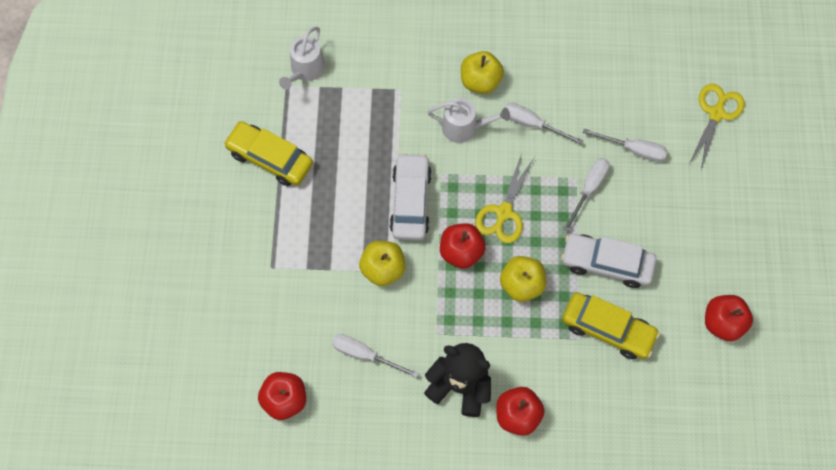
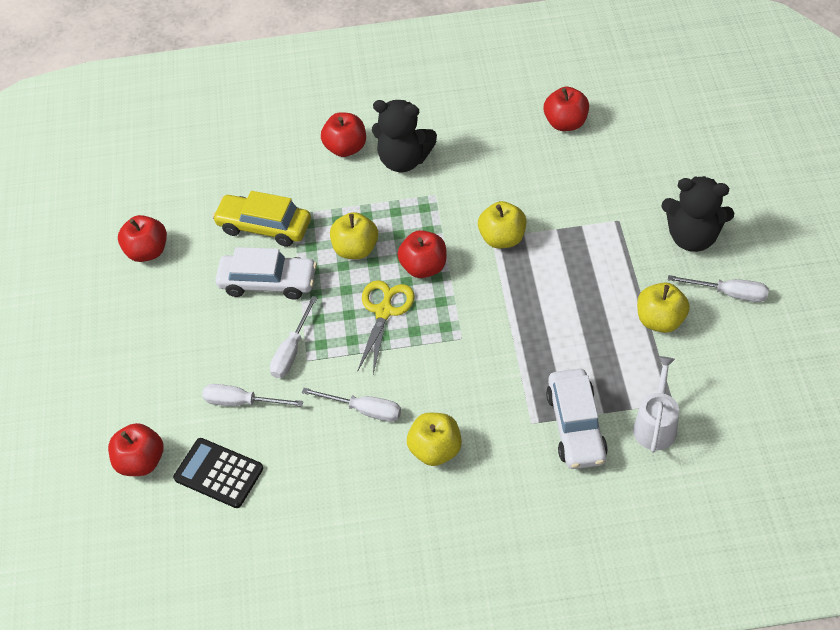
camera: 175 degrees right, 15 degrees down
yellow car [224,121,313,186] -> yellow apple [637,283,690,333]
white screwdriver [332,334,419,378] -> white screwdriver moved to [668,275,769,302]
white car [390,153,432,241] -> white car moved to [546,369,608,469]
white watering can [428,98,510,143] -> none
yellow scissors [689,84,745,170] -> red apple [108,423,163,476]
none -> black calculator [173,438,263,508]
none -> black teddy bear [661,176,734,252]

